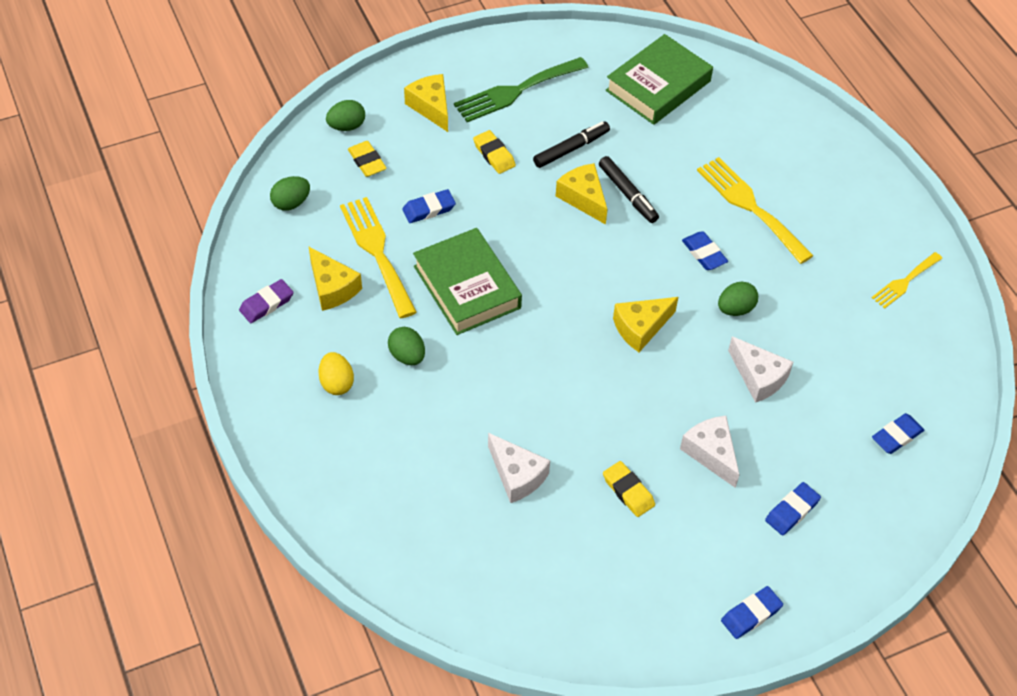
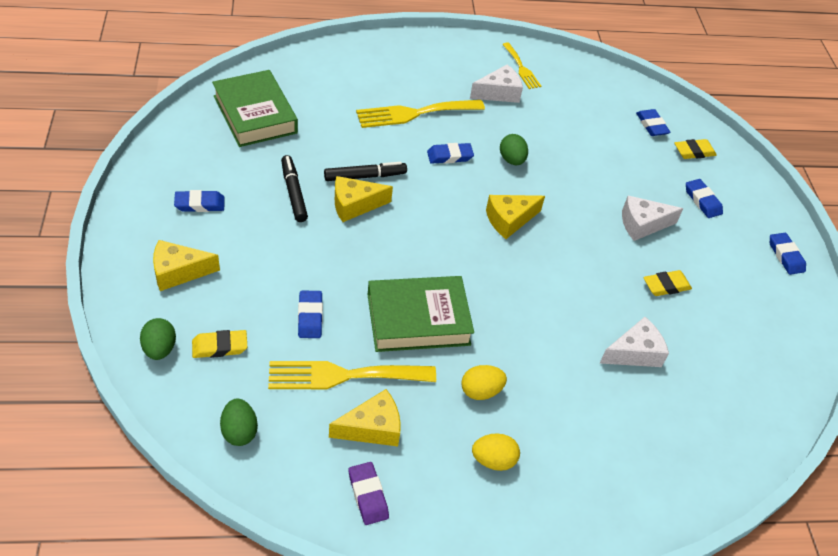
camera: 75 degrees left, 5 degrees down
green egg [388,327,425,365] -> yellow egg [461,365,507,400]
green fork [454,57,589,122] -> blue eraser [174,190,225,212]
yellow eraser [473,130,516,174] -> yellow eraser moved to [675,139,717,159]
yellow cheese [613,297,678,352] -> yellow cheese turned 75 degrees clockwise [486,195,545,239]
white cheese [728,336,793,403] -> white cheese moved to [470,64,523,103]

